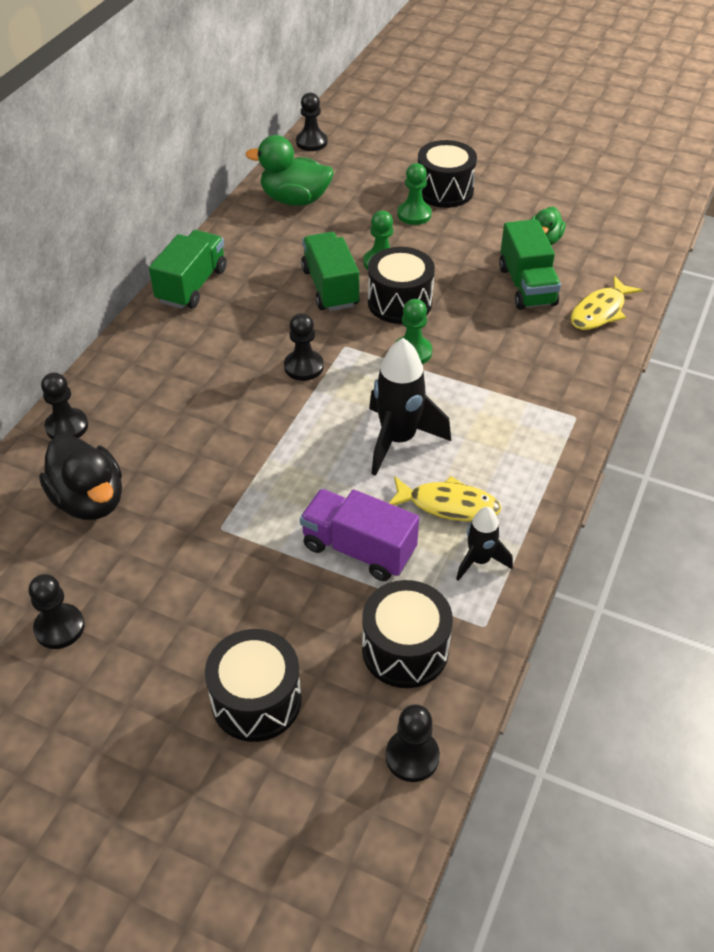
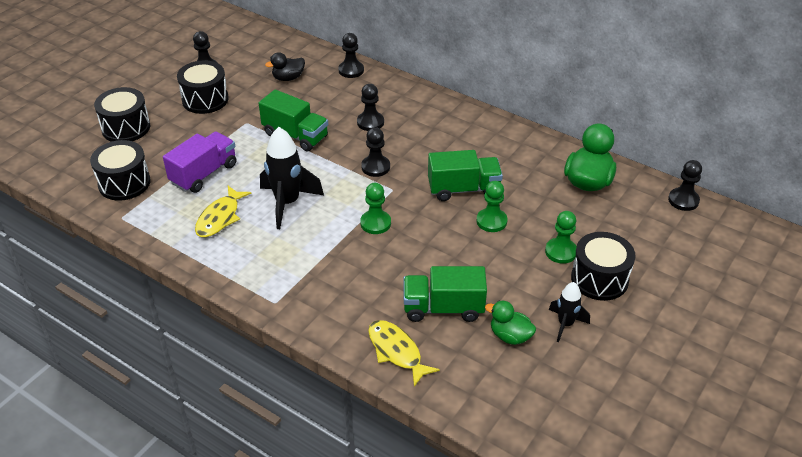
camera: 100 degrees right, 5 degrees down
black duck [39,434,122,520] -> black duck [265,52,305,81], size x0.61
green truck [149,230,227,309] -> green truck moved to [259,89,328,152]
black drum [368,247,435,324] -> black drum moved to [177,60,229,114]
black pawn [386,704,440,782] -> black pawn moved to [357,84,384,131]
black rocket [456,507,513,581] -> black rocket moved to [549,282,590,342]

